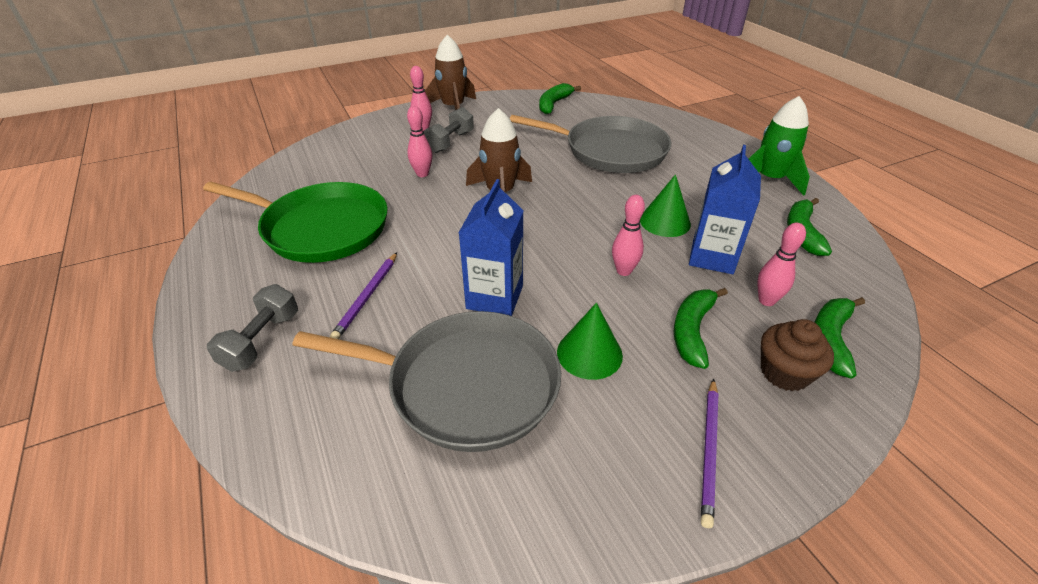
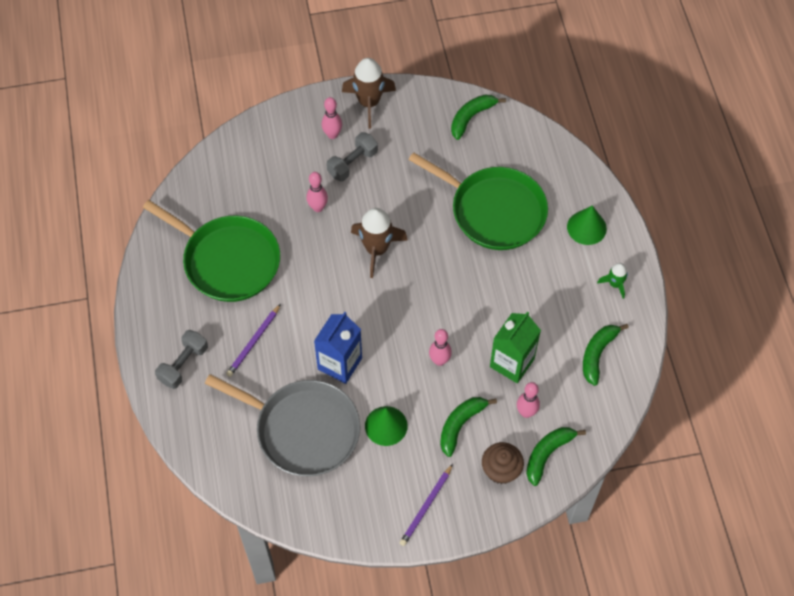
camera: 15 degrees right, 20 degrees up
grey pan [510,115,671,173] -> green pan [408,152,548,250]
green cone [640,174,691,237] -> green cone moved to [567,205,607,245]
blue carton [689,145,761,274] -> green carton [490,311,541,383]
green rocket [749,96,810,196] -> green rocket [597,263,628,299], size x0.54

